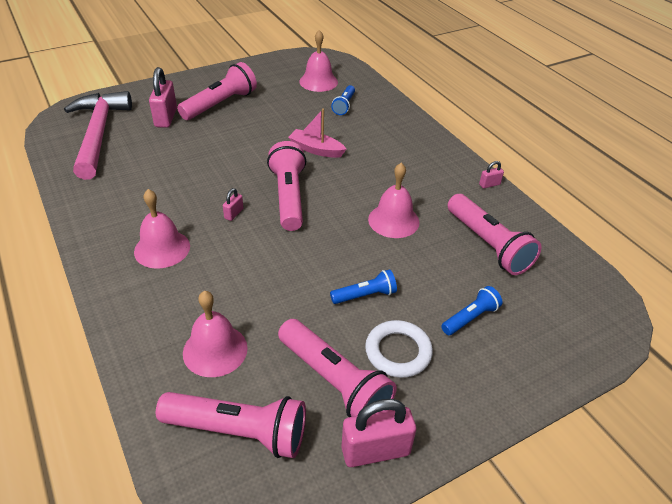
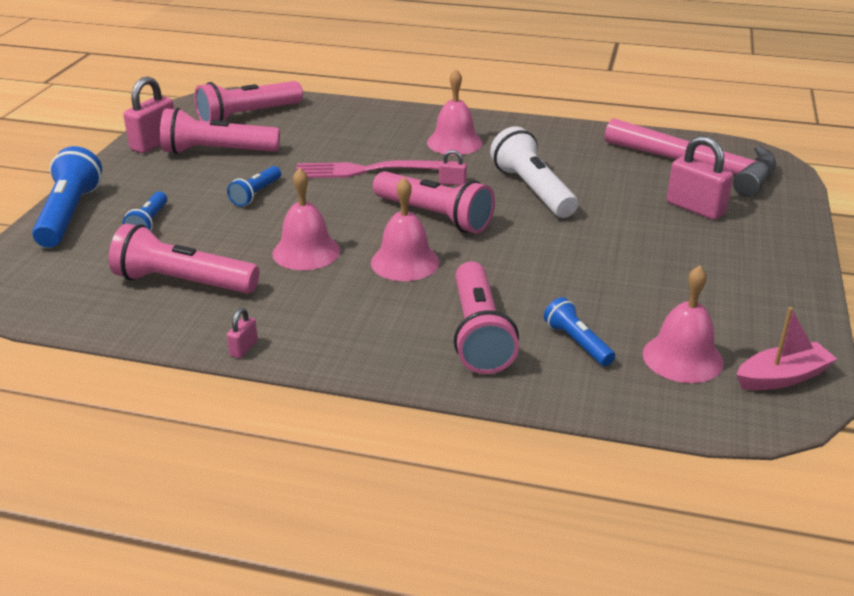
camera: 135 degrees right, 10 degrees down
pink flashlight [177,62,257,120] -> pink flashlight moved to [454,262,519,374]
pink bell [183,291,248,377] -> pink bell moved to [371,177,440,281]
pink padlock [223,188,243,221] -> pink padlock turned 60 degrees counterclockwise [439,150,467,186]
pink boat [288,108,346,158] -> pink boat moved to [736,307,837,390]
white ring [365,320,433,378] -> none
none -> blue flashlight [32,146,102,248]
none -> pink fork [296,160,459,178]
none -> white flashlight [490,126,578,218]

